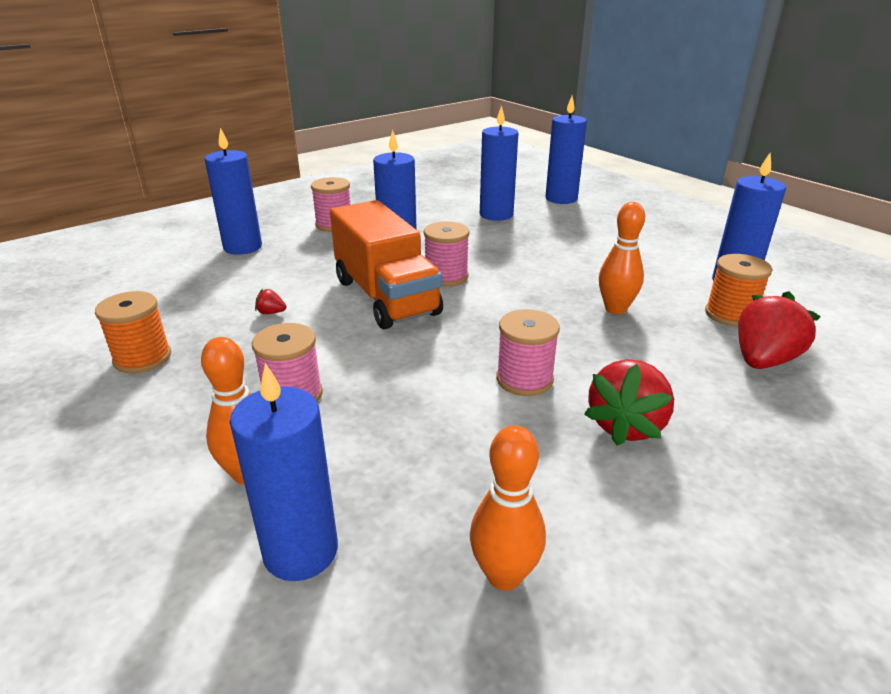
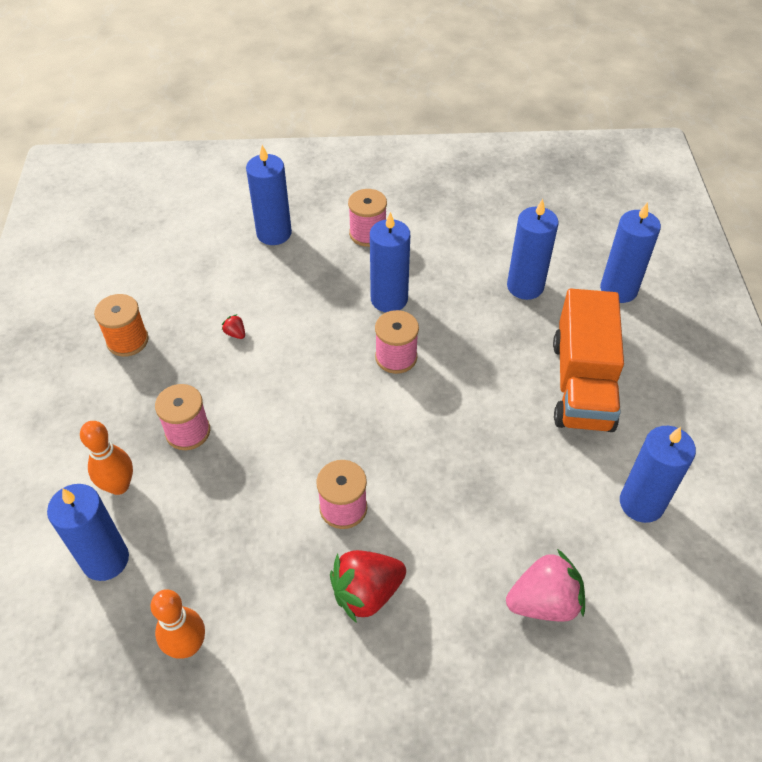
camera: 35 degrees right, 20 degrees up
orange truck [330,200,443,329] -> orange truck moved to [553,289,624,432]
orange bowling pin [599,202,645,314] -> none
orange spool [705,254,772,327] -> none
red strawberry [738,291,821,369] -> pink strawberry [506,549,585,622]

